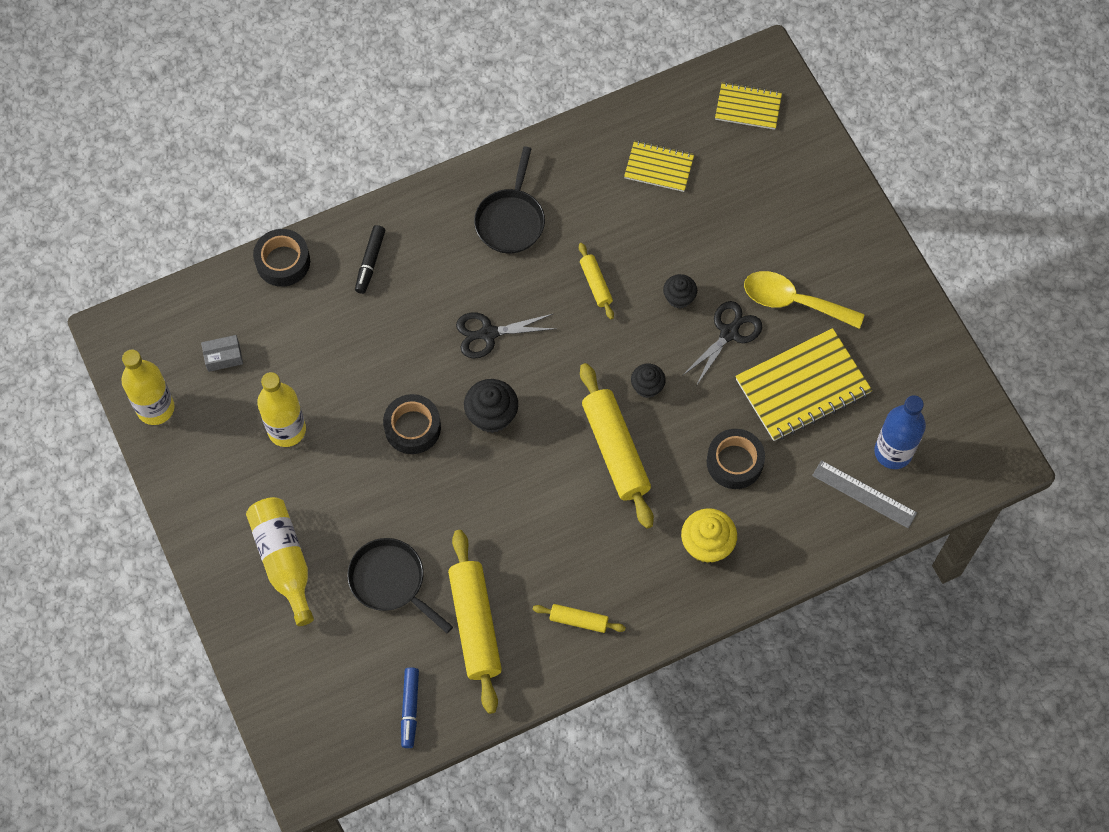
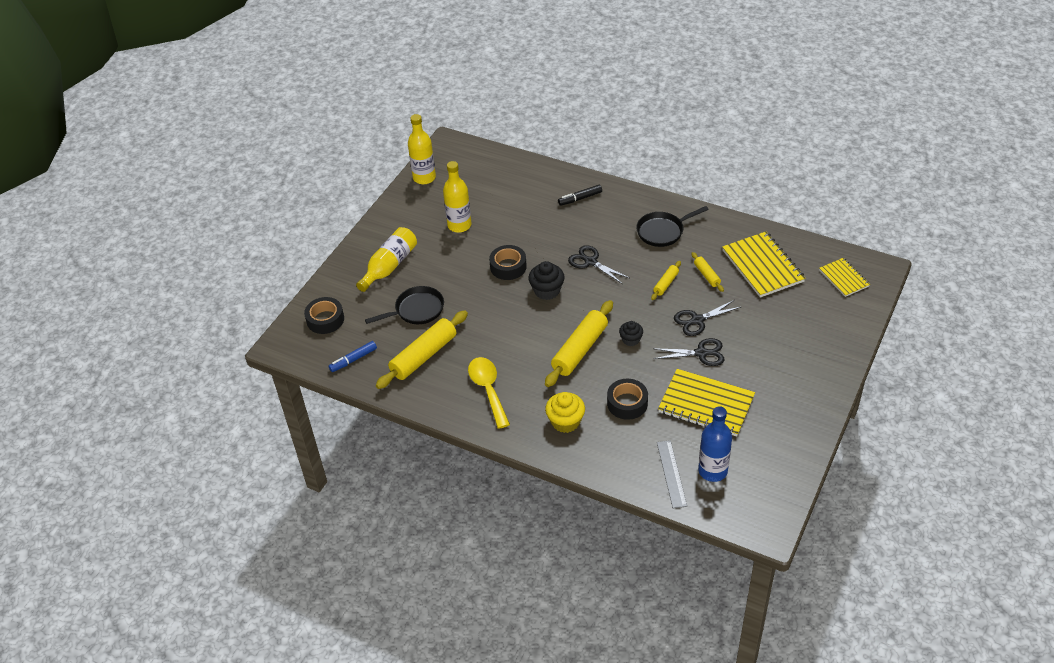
camera: 55 degrees right, 20 degrees down
grey box [201,335,243,372] -> none
black tape [253,229,310,287] -> black tape moved to [304,297,344,334]
black pan [347,538,453,633] -> black pan turned 60 degrees clockwise [365,286,444,324]
yellow rolling pin [533,604,626,633] -> yellow rolling pin moved to [691,252,724,292]
yellow notebook [624,141,694,192] -> yellow notebook [722,231,806,298], size x1.74
black cupcake [663,274,697,308] -> black scissors [674,300,741,336]
yellow spoon [744,271,864,329] -> yellow spoon moved to [468,357,510,429]

